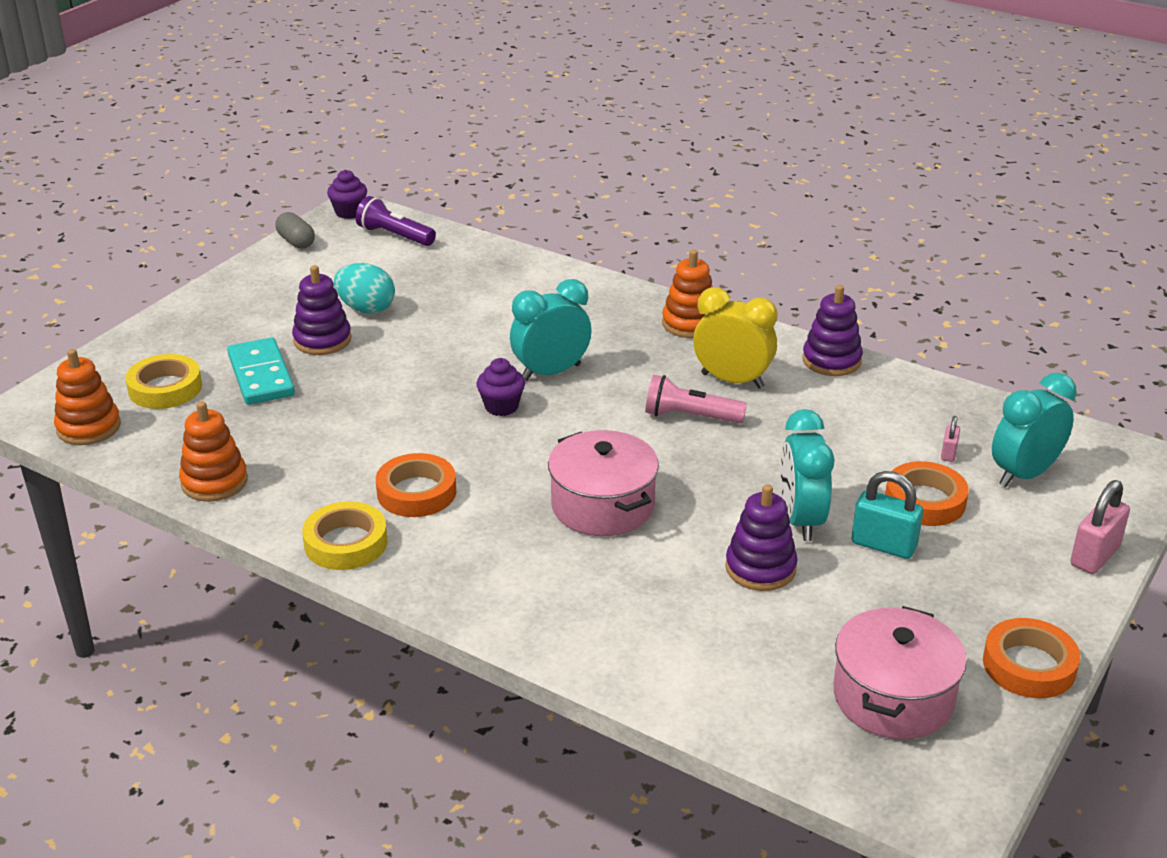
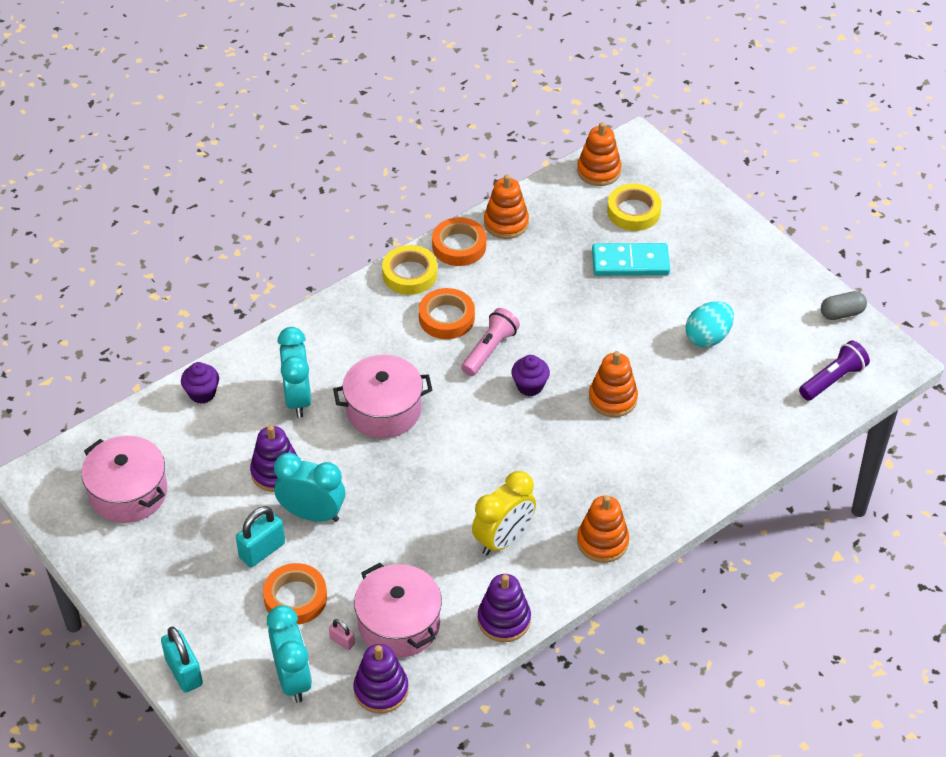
camera: 110 degrees right, 15 degrees up
purple stacking toy [292,265,351,355] -> purple stacking toy moved to [353,644,409,714]
purple cupcake [327,170,367,219] -> purple cupcake moved to [181,362,219,404]
turquoise clock [510,279,592,381] -> turquoise clock moved to [277,327,312,418]
pink flashlight [645,375,747,424] -> pink flashlight moved to [461,308,520,376]
orange tape [983,618,1080,698] -> orange tape moved to [432,217,486,266]
pink padlock [1070,480,1130,574] -> turquoise padlock [161,627,203,693]
none -> pink pot [354,563,442,658]
none -> orange stacking toy [589,351,638,417]

